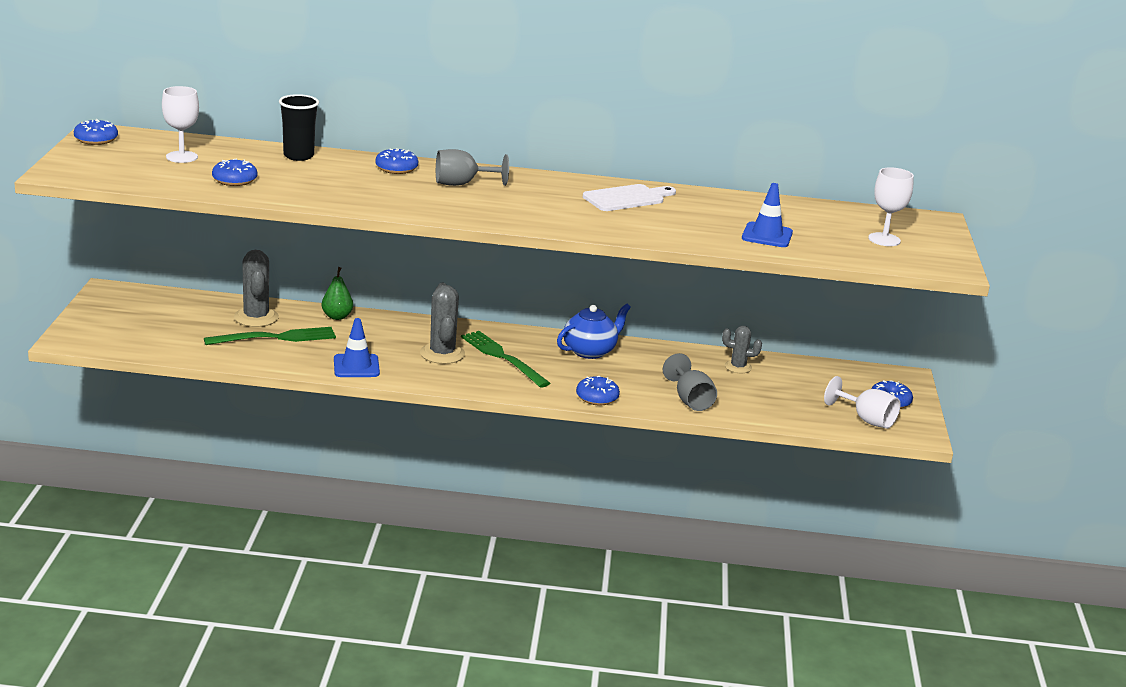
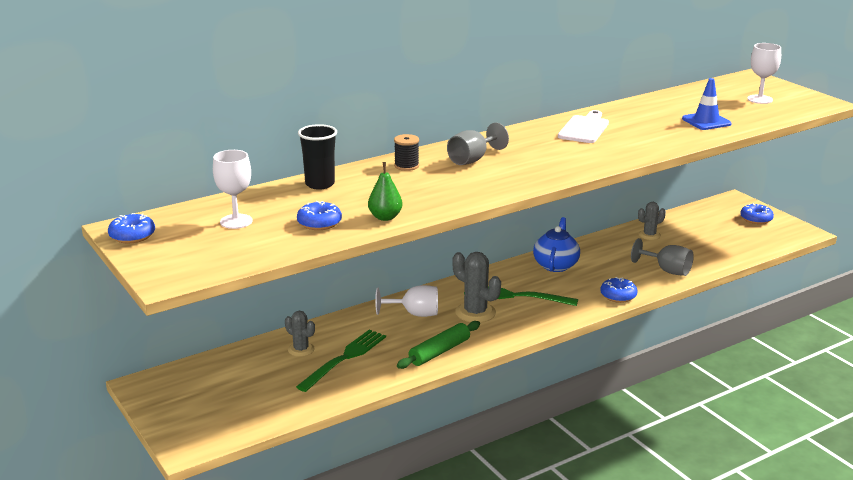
camera: 35 degrees left, 0 degrees up
grey cactus [234,250,279,327] -> grey cactus [285,311,315,357], size x0.62
green pear [321,267,353,320] -> green pear moved to [368,162,403,221]
blue traffic cone [334,318,380,377] -> green rolling pin [397,321,480,369]
blue donut [375,148,418,174] -> black spool [394,134,419,171]
white goblet [824,376,900,429] -> white goblet moved to [375,285,438,317]

